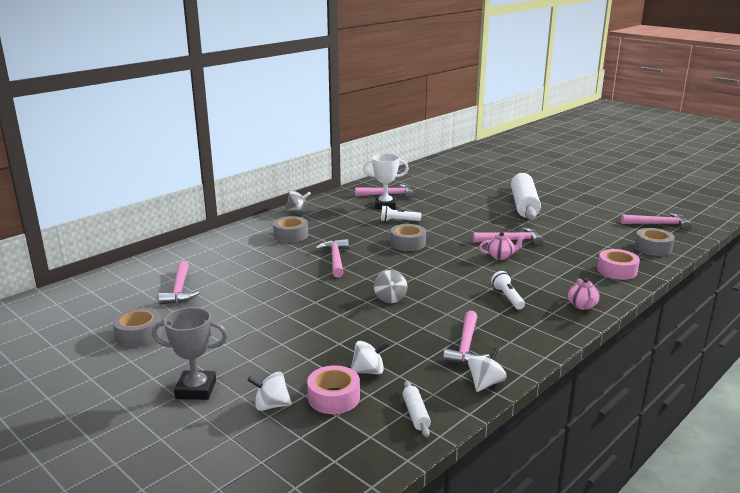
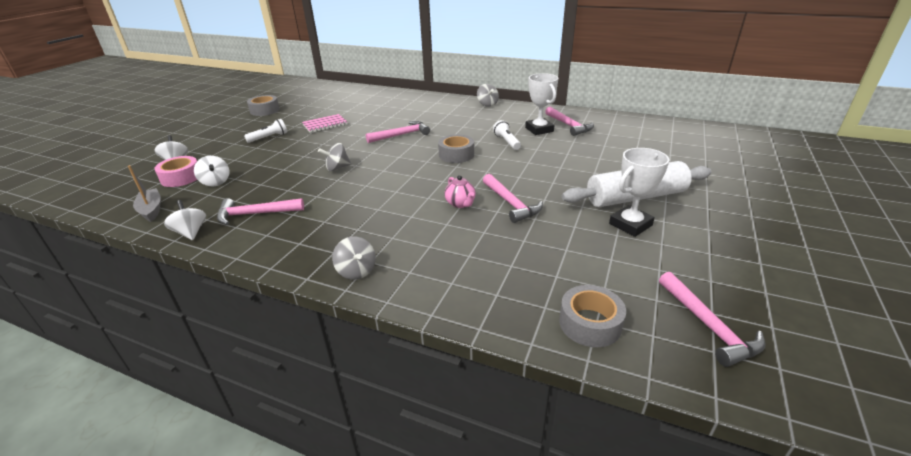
camera: 70 degrees right, 10 degrees up
grey trophy [152,307,228,400] -> none
pink hammer [158,261,199,305] -> none
grey tape [273,216,308,243] -> none
white rolling pin [402,381,431,437] -> grey boat [128,165,161,222]
white spinning top [468,347,507,392] -> white spinning top turned 135 degrees counterclockwise [164,200,206,240]
white flashlight [491,271,525,309] -> white flashlight moved to [244,119,287,143]
pink teapot [568,278,600,310] -> grey spinning top [332,236,376,280]
pink tape [597,249,640,280] -> none
none -> pink notebook [302,114,347,133]
none -> white trophy [609,148,669,237]

